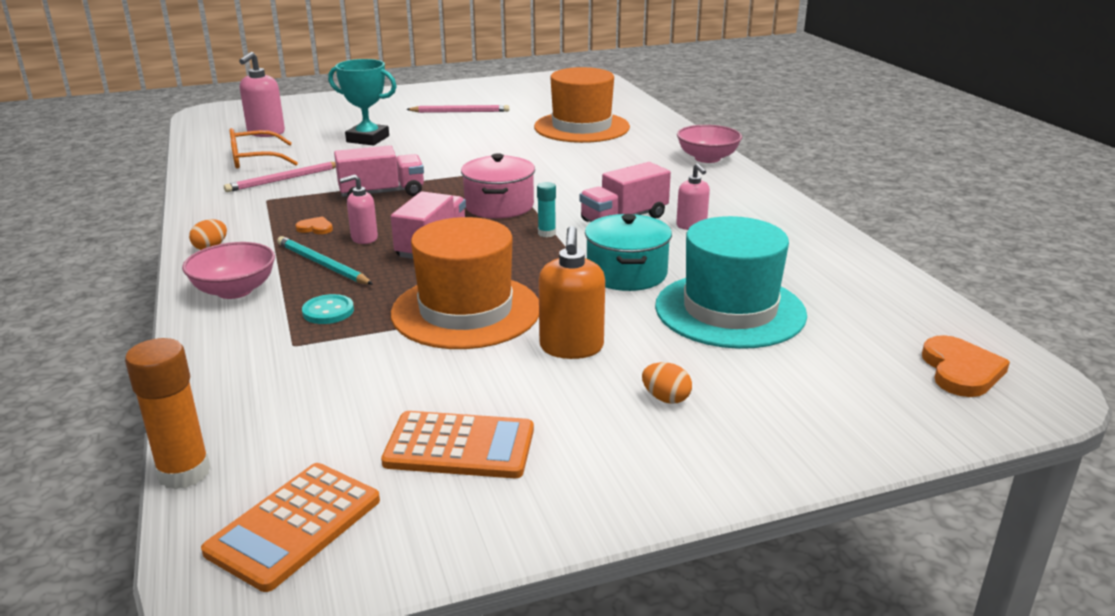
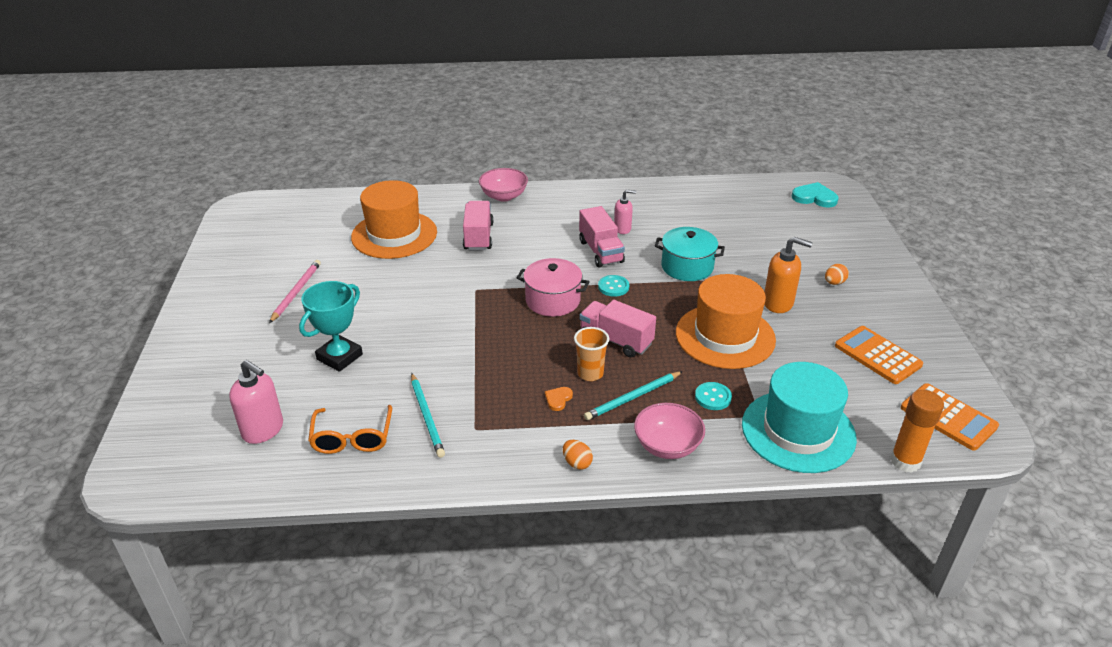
camera: 75 degrees left, 10 degrees up
pink pencil [224,162,336,192] -> turquoise pencil [411,373,445,458]
pink truck [334,145,424,197] -> pink truck moved to [463,201,494,251]
pink soap dispenser [339,174,378,244] -> orange cup [574,327,610,381]
orange calculator [381,411,534,478] -> orange calculator turned 60 degrees counterclockwise [835,326,923,384]
turquoise glue stick [537,182,556,237] -> turquoise button [598,275,629,297]
turquoise hat [655,216,807,349] -> turquoise hat moved to [742,362,857,473]
orange heart [922,335,1010,397] -> turquoise heart [792,182,839,207]

